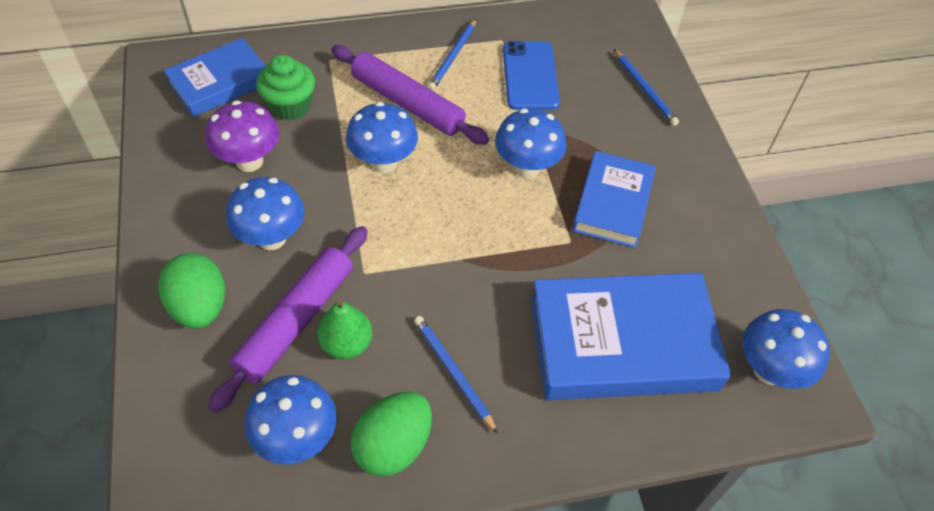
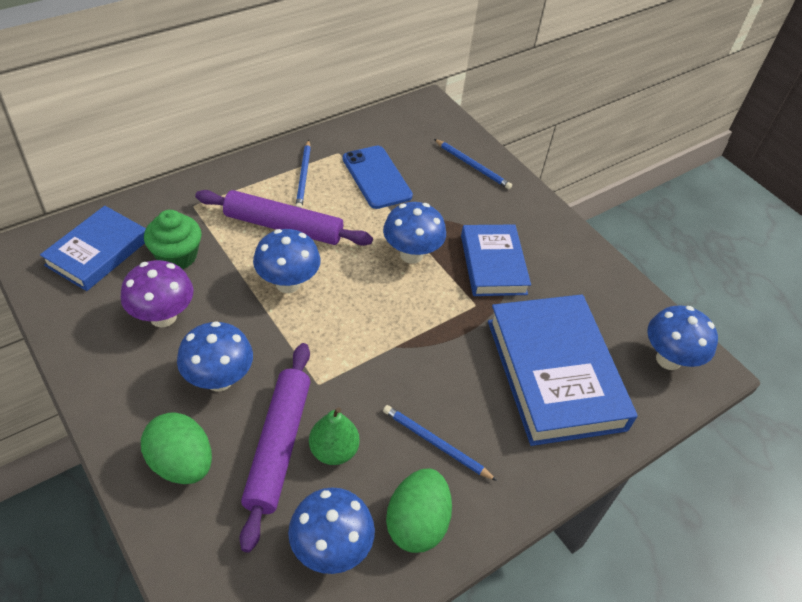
camera: 25 degrees left, 5 degrees down
blue book [531,273,731,400] -> blue book turned 75 degrees counterclockwise [488,295,637,446]

